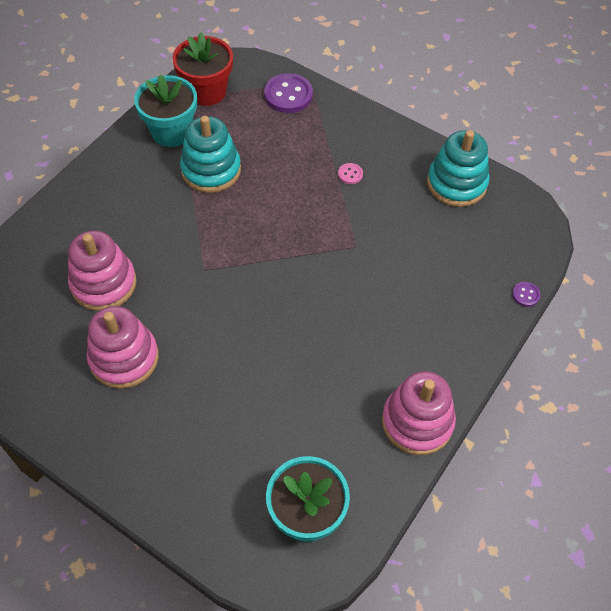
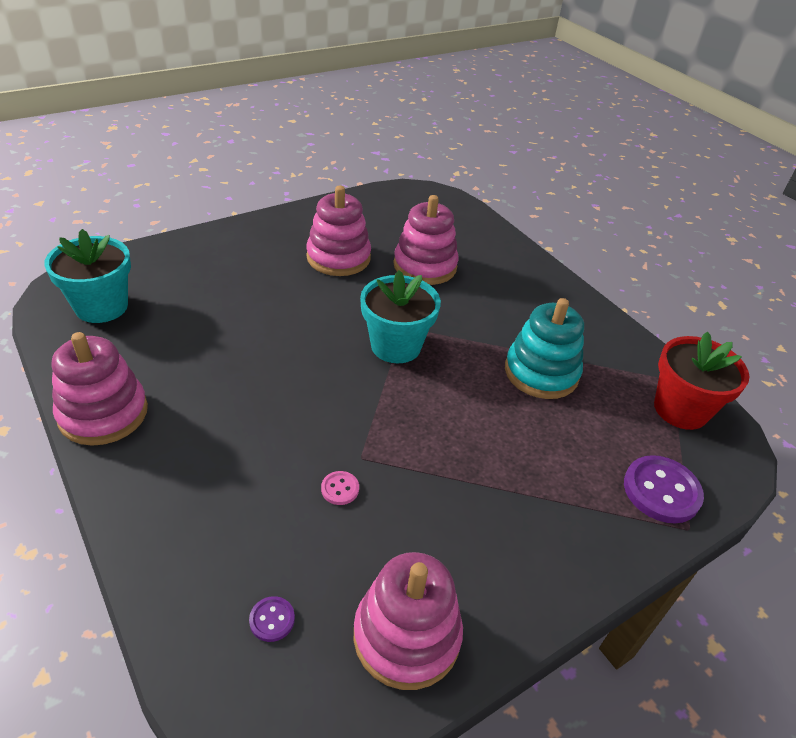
camera: 110 degrees right, 15 degrees down
turquoise flower pot [134,74,197,147] -> turquoise flower pot moved to [360,270,441,363]
pink button [338,163,363,184] -> pink button moved to [321,471,359,505]
turquoise stacking toy [427,130,489,207] -> pink stacking toy [354,552,463,690]
purple button [512,282,541,307] -> purple button moved to [249,596,295,642]

